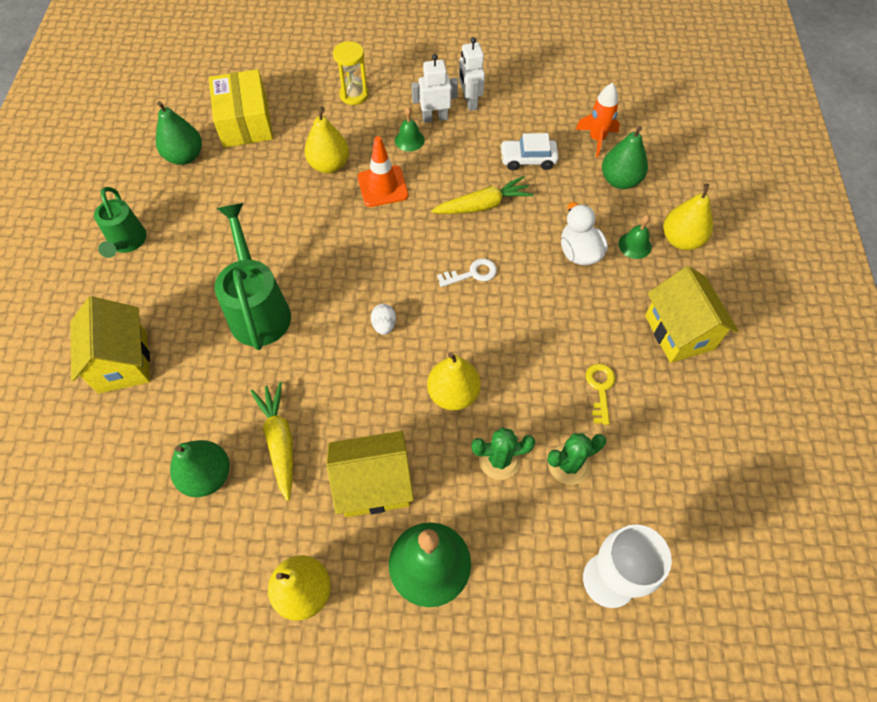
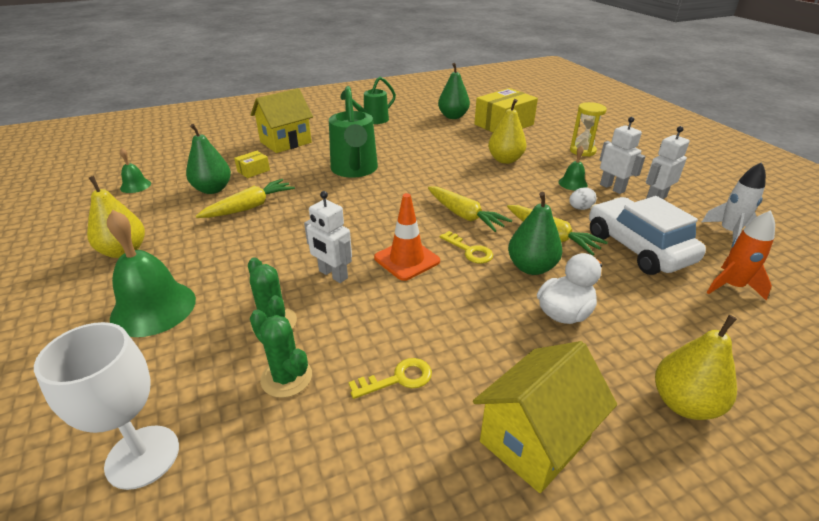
camera: 65 degrees right, 25 degrees down
green watering can [215,203,291,350] -> green watering can turned 120 degrees clockwise [329,86,378,178]
yellow house [327,431,414,517] -> none
orange traffic cone [358,136,409,207] -> orange traffic cone moved to [374,193,440,281]
white egg [371,304,396,335] -> white egg moved to [569,187,597,210]
yellow pear [427,352,481,411] -> white robot [304,191,352,283]
white key [437,258,497,287] -> yellow key [440,231,493,263]
white car [500,133,559,170] -> white car [589,196,706,275], size x1.70
green pear [602,126,648,189] -> green pear moved to [508,192,562,275]
green bell [619,215,652,259] -> green bell moved to [120,148,151,193]
none -> yellow box [234,151,270,178]
none -> yellow carrot [428,187,512,232]
none -> white rocket [702,162,766,241]

